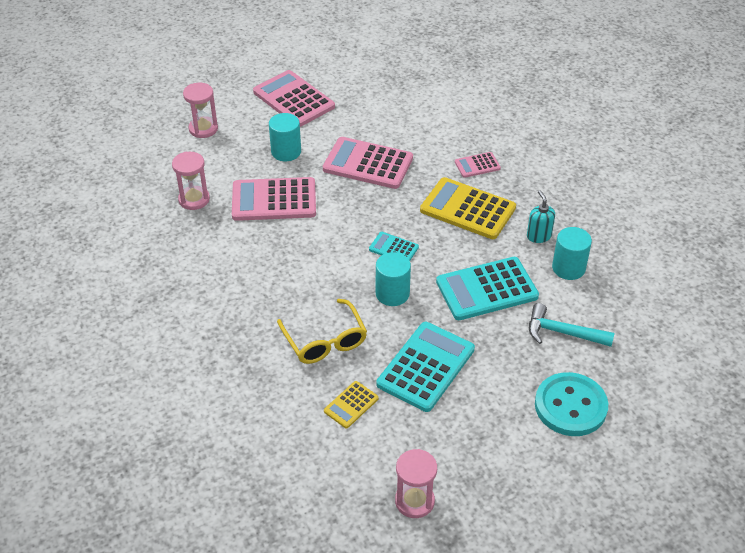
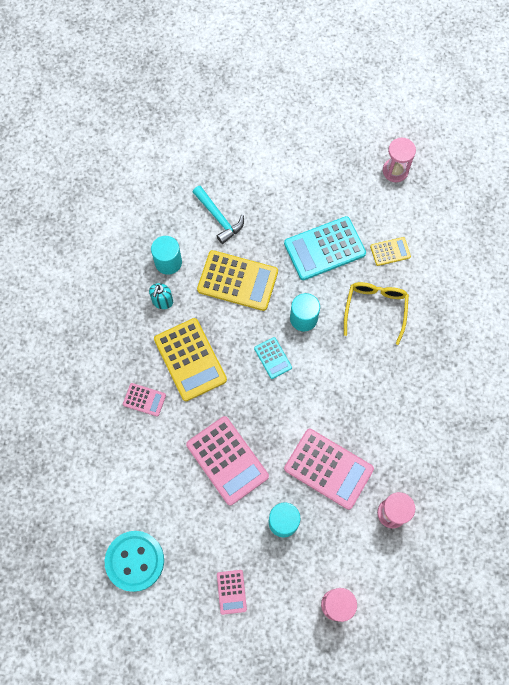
camera: 145 degrees left, 25 degrees up
pink calculator [253,70,335,127] -> pink calculator [217,570,247,615], size x0.50
turquoise calculator [436,257,539,320] -> yellow calculator [197,250,278,311]
turquoise button [535,372,608,436] -> turquoise button moved to [105,531,164,592]

